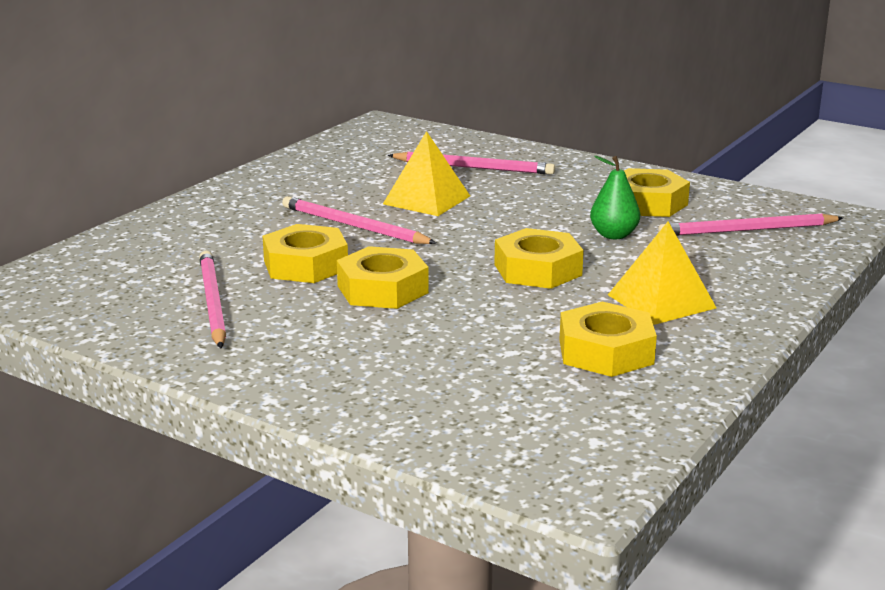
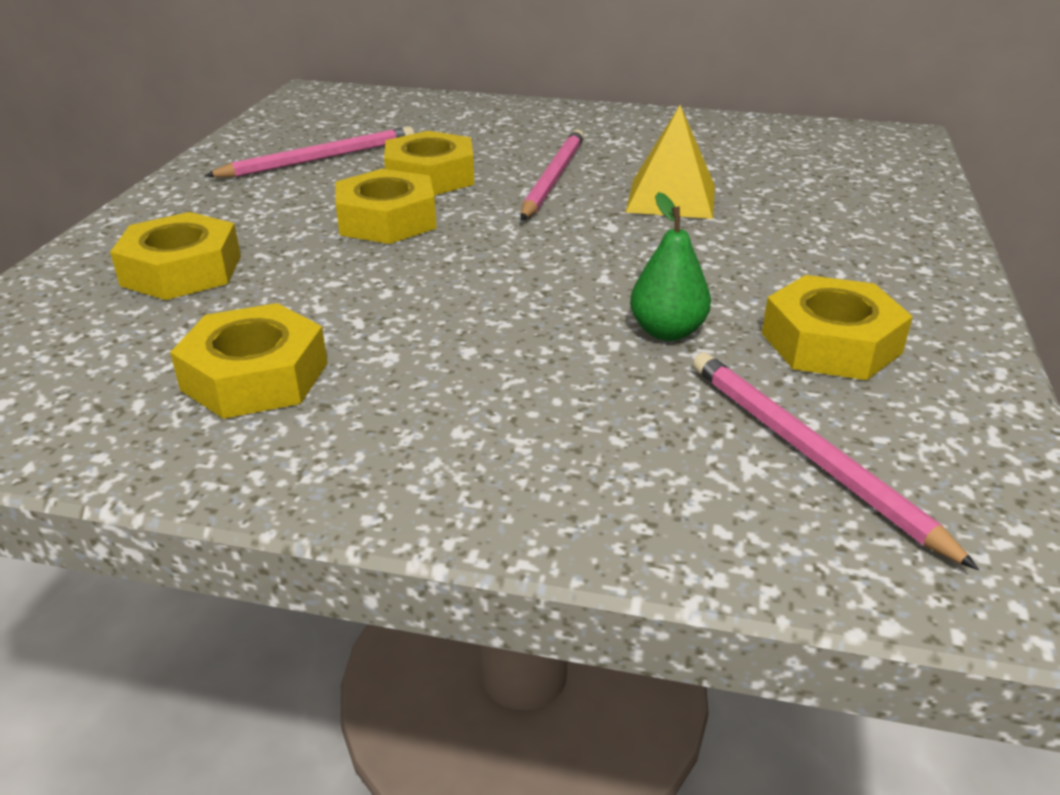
camera: 70 degrees right, 10 degrees up
pink pencil [388,152,555,175] -> none
yellow nut [494,228,584,289] -> yellow nut moved to [110,212,241,300]
yellow pyramid [608,222,716,325] -> none

